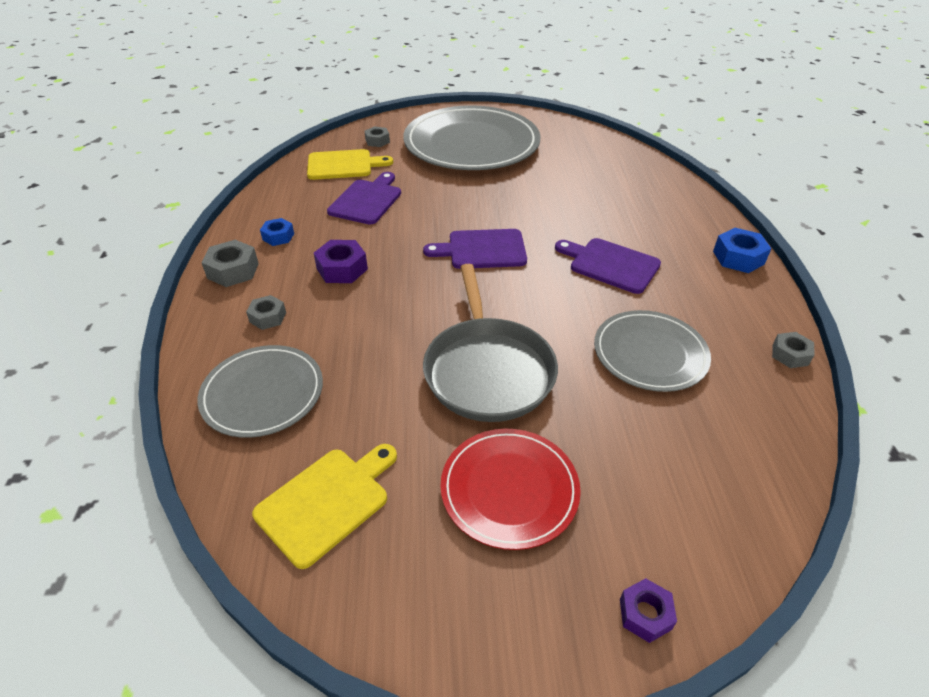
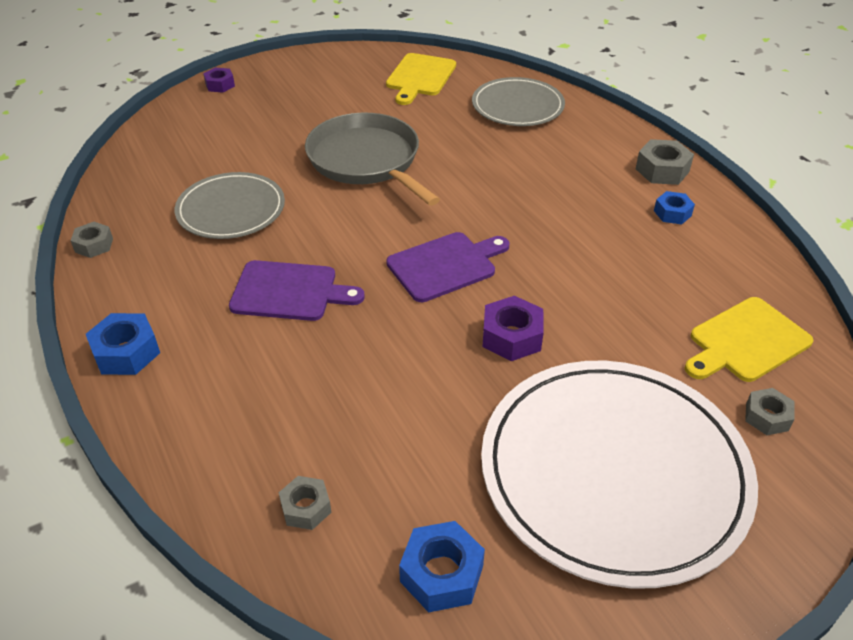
camera: 155 degrees right, 0 degrees up
grey nut [246,295,286,330] -> grey nut moved to [279,476,331,530]
purple nut [314,240,368,283] -> purple nut moved to [482,296,544,361]
purple cutting board [327,172,401,225] -> none
grey plate [403,105,540,170] -> white plate [481,361,758,589]
red plate [440,429,581,550] -> none
none -> blue nut [399,521,485,612]

